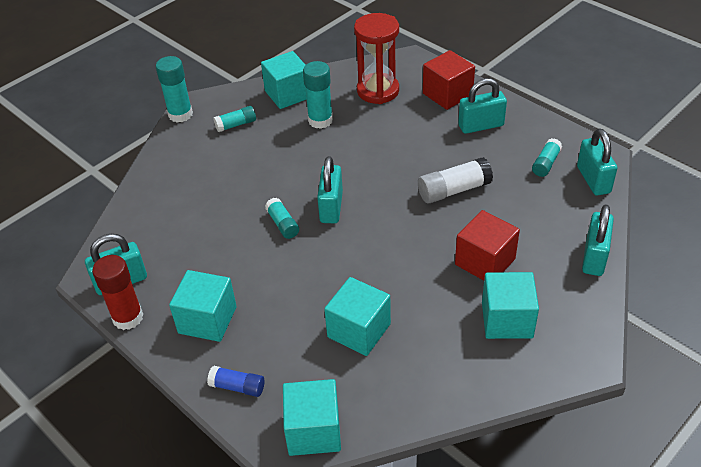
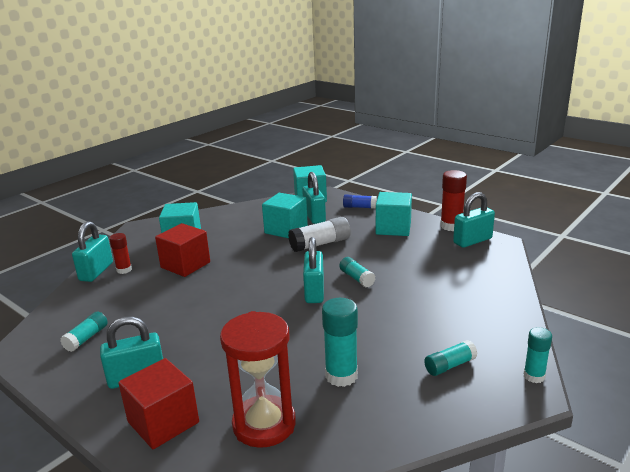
camera: 175 degrees right, 20 degrees down
turquoise glue stick [156,56,193,123] -> turquoise glue stick [524,327,552,383], size x0.62
turquoise cube [261,51,307,109] -> none
white glue stick [418,157,493,203] -> white glue stick moved to [288,217,351,252]
turquoise padlock [577,129,618,196] -> turquoise padlock moved to [302,172,326,224]
none -> red glue stick [109,233,132,274]

